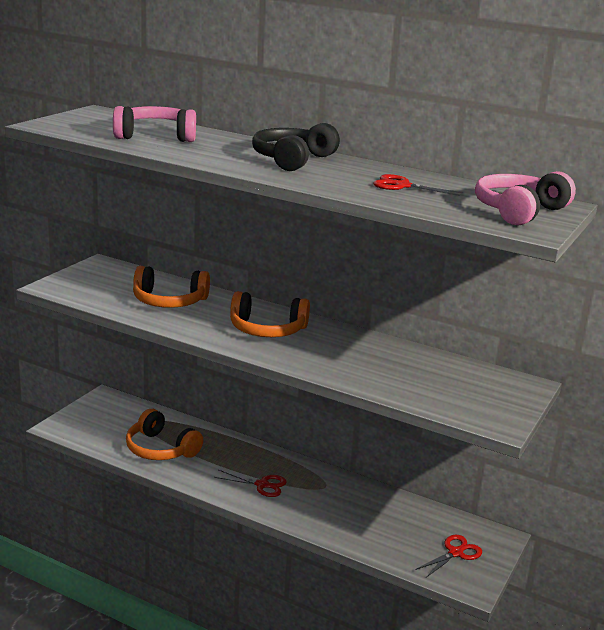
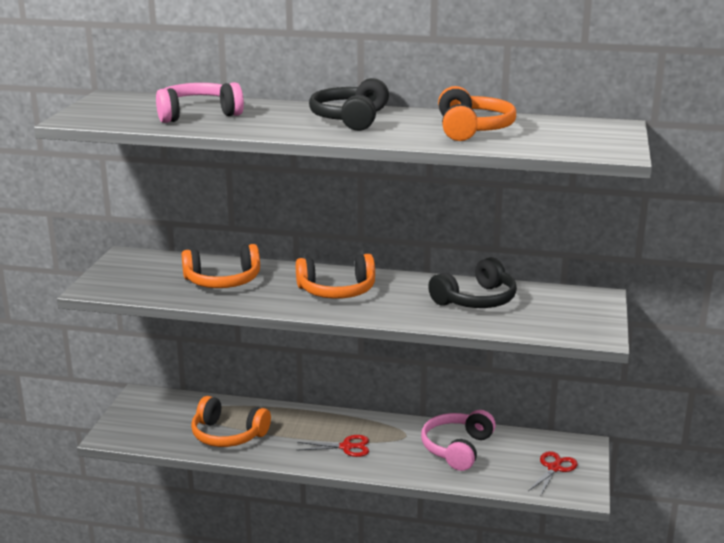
camera: 15 degrees left, 0 degrees up
red scissors [373,174,463,196] -> orange headphones [438,86,516,141]
pink headphones [475,171,576,226] -> pink headphones moved to [421,410,496,471]
none -> black headphones [428,257,517,308]

